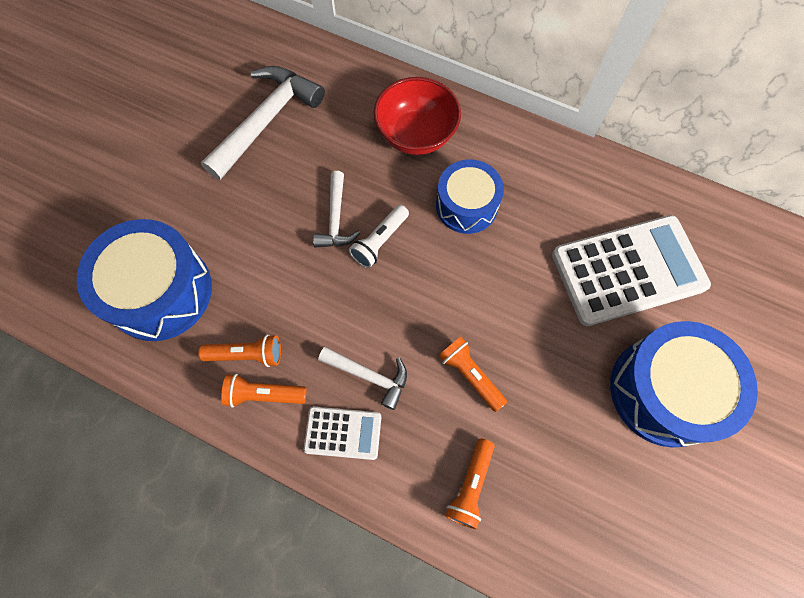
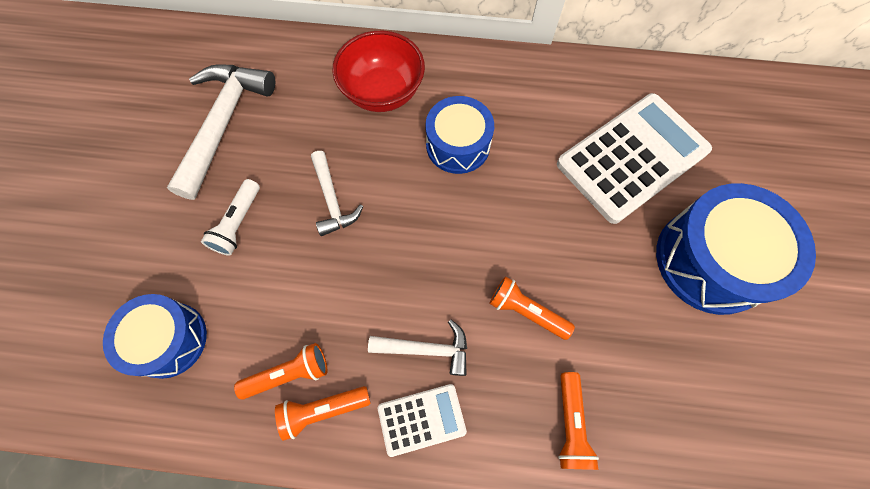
camera: 20 degrees left, 0 degrees up
blue drum [77,219,212,341] -> blue drum [103,294,207,379], size x0.64
white flashlight [349,205,409,268] -> white flashlight moved to [201,179,260,256]

